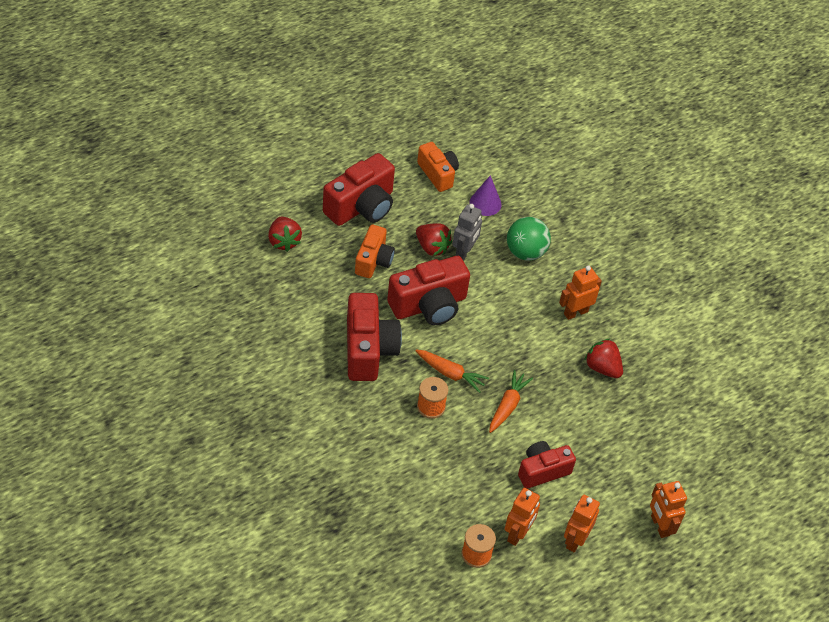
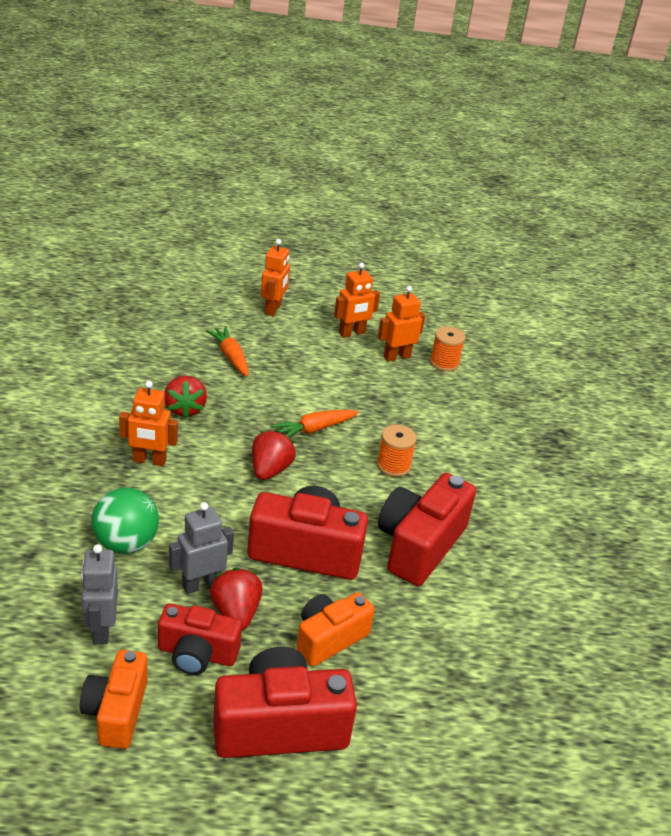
camera: 145 degrees left, 15 degrees down
red strawberry [268,217,302,252] -> red strawberry moved to [252,430,296,480]
orange carrot [415,350,489,393] -> orange carrot moved to [205,326,249,377]
purple cone [469,175,501,216] -> grey robot [81,544,118,644]
red camera [518,441,576,489] -> red camera moved to [158,603,242,675]

